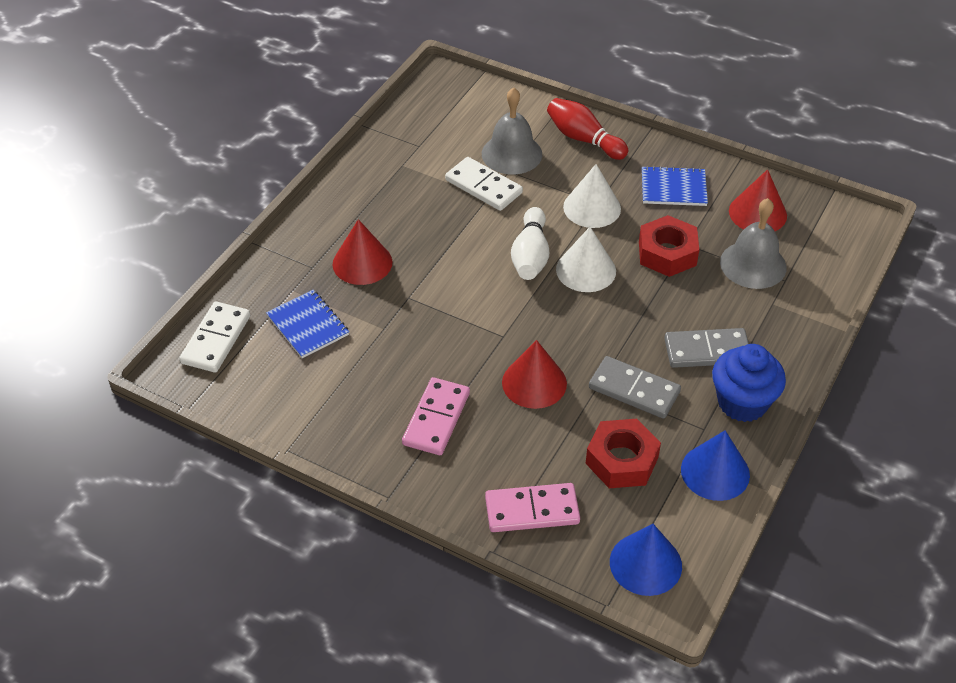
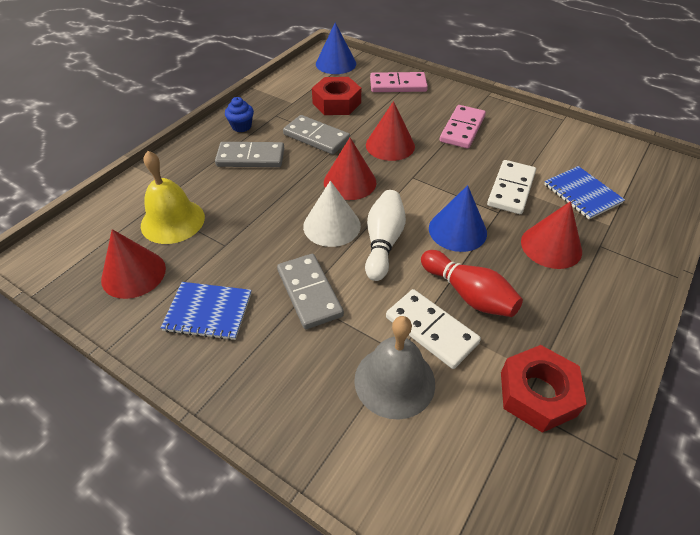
camera: 175 degrees left, 0 degrees up
white domino [179,301,250,373] -> white domino moved to [487,160,536,214]
red bowling pin [547,98,628,160] -> red bowling pin moved to [421,250,523,317]
white cone [563,164,621,228] -> grey domino [277,254,344,329]
red nut [639,215,699,277] -> red nut moved to [501,345,587,433]
blue cone [681,430,750,501] -> blue cone moved to [429,185,487,252]
blue cupcake [712,344,786,422] -> blue cupcake [225,97,254,132], size x0.55
grey bell [720,198,786,289] -> yellow bell [141,151,205,244]
none -> red cone [324,138,377,200]

